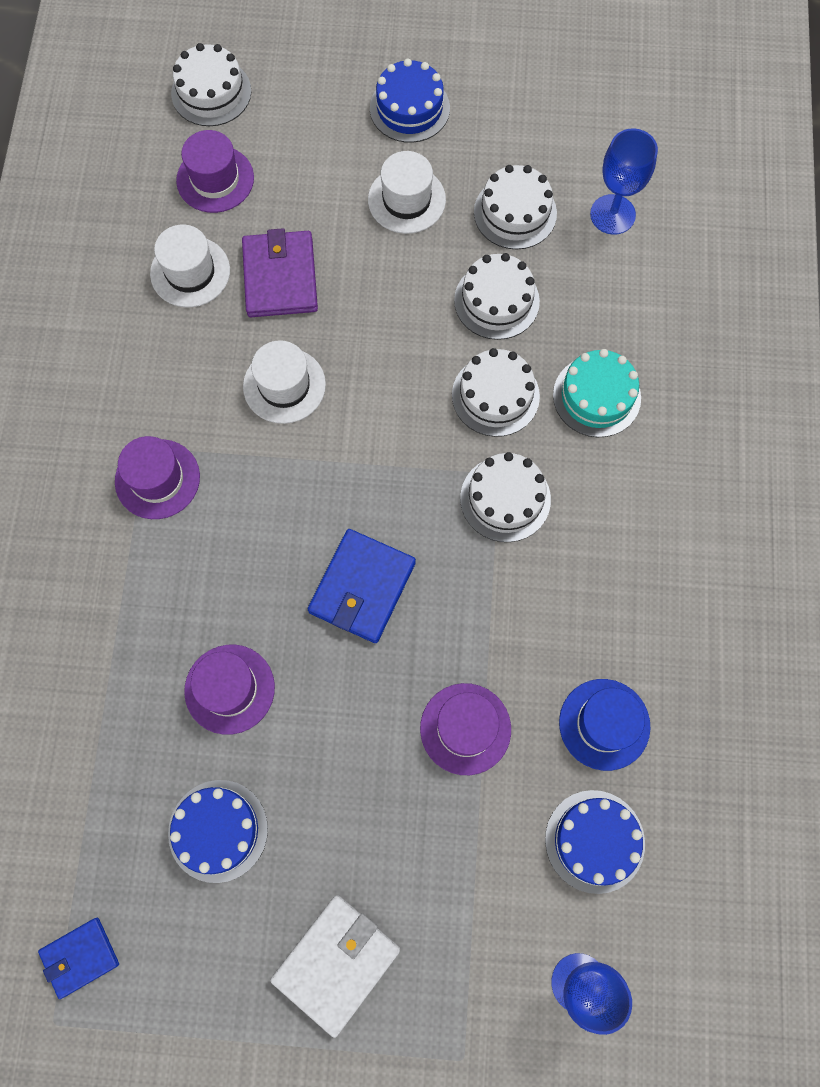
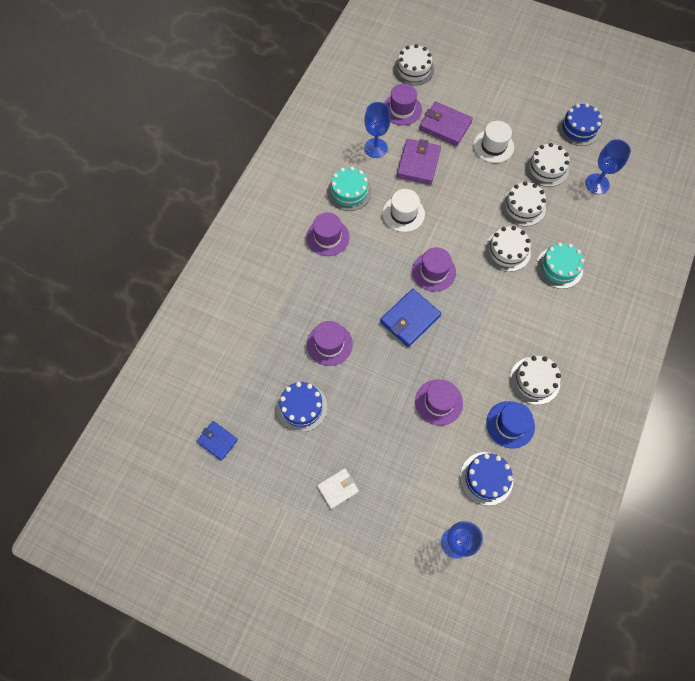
camera: 20 degrees right, 5 degrees down
blue wallet [38,918,119,999] -> blue wallet turned 45 degrees clockwise [196,421,238,461]
white hat [150,224,230,307] -> blue goblet [364,102,391,158]
white wallet [270,895,400,1038] -> white wallet [317,468,359,509], size x0.62
blue cake [370,58,450,143] -> blue cake moved to [558,103,602,146]
white cake [460,452,551,542] -> white cake moved to [510,356,561,405]
none -> turquoise cake [327,167,372,211]
none -> purple hat [412,247,456,292]
none -> purple wallet [419,101,473,146]

